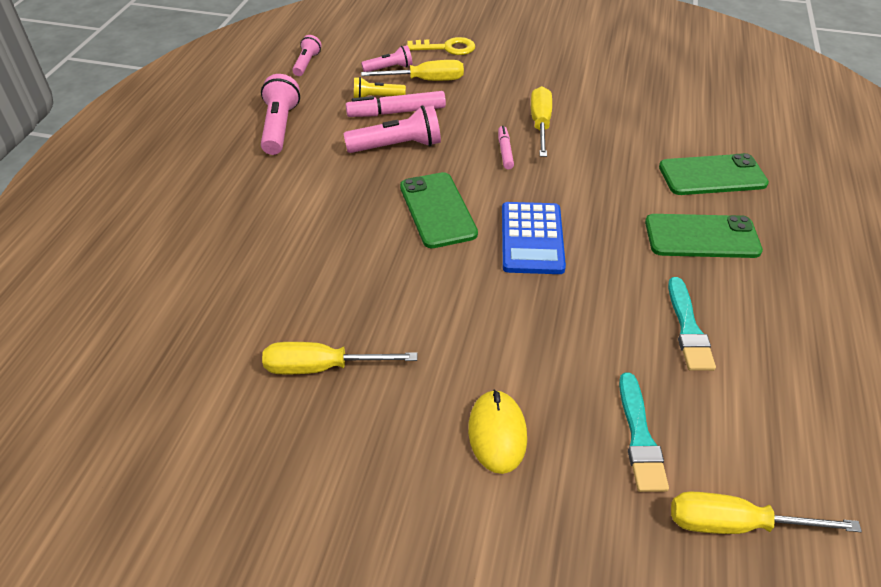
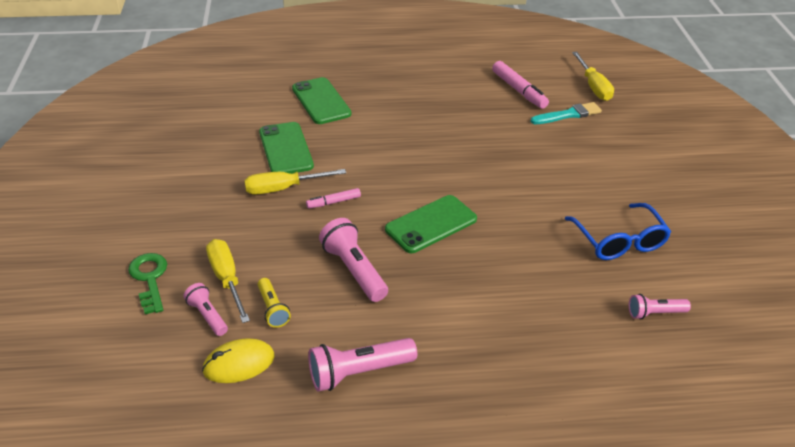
camera: 110 degrees left, 5 degrees down
yellow screwdriver [262,342,417,375] -> blue glasses [565,203,671,260]
pink flashlight [292,35,322,76] -> pink flashlight moved to [629,294,691,319]
pink marker [346,91,446,117] -> pink marker moved to [492,61,549,109]
yellow key [407,37,475,55] -> green key [128,253,167,314]
yellow mouse [468,389,527,474] -> yellow mouse moved to [202,338,274,383]
blue calculator [502,202,566,274] -> none
green phone [645,214,763,258] -> green phone moved to [259,122,314,174]
turquoise brush [668,277,716,371] -> none

